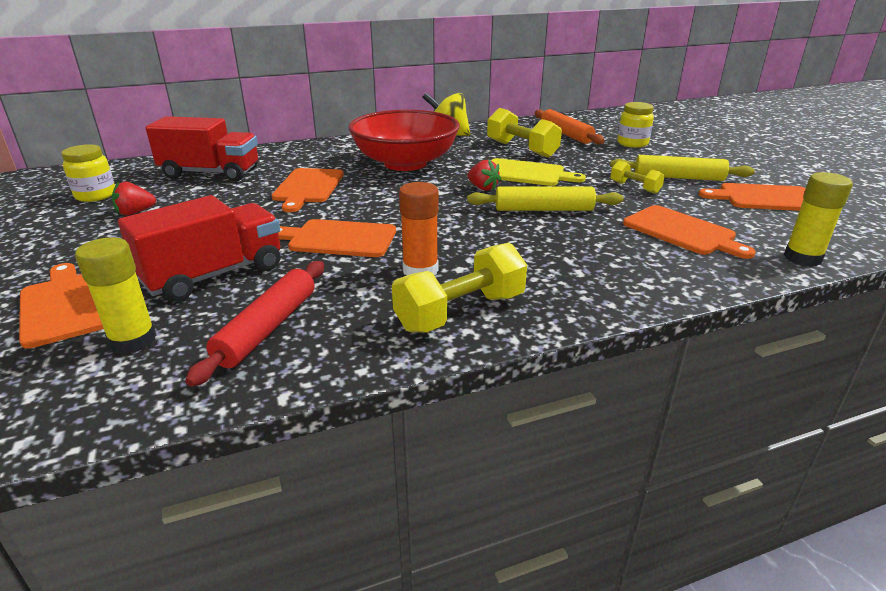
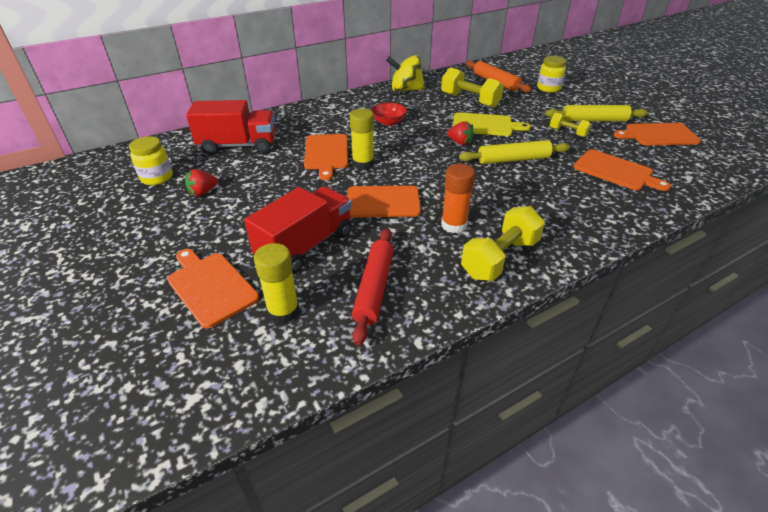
camera: 10 degrees left, 10 degrees up
red bowl [348,110,460,171] -> red bowl [371,102,407,126], size x0.42
yellow glue stick [784,172,853,267] -> yellow glue stick moved to [350,109,374,170]

